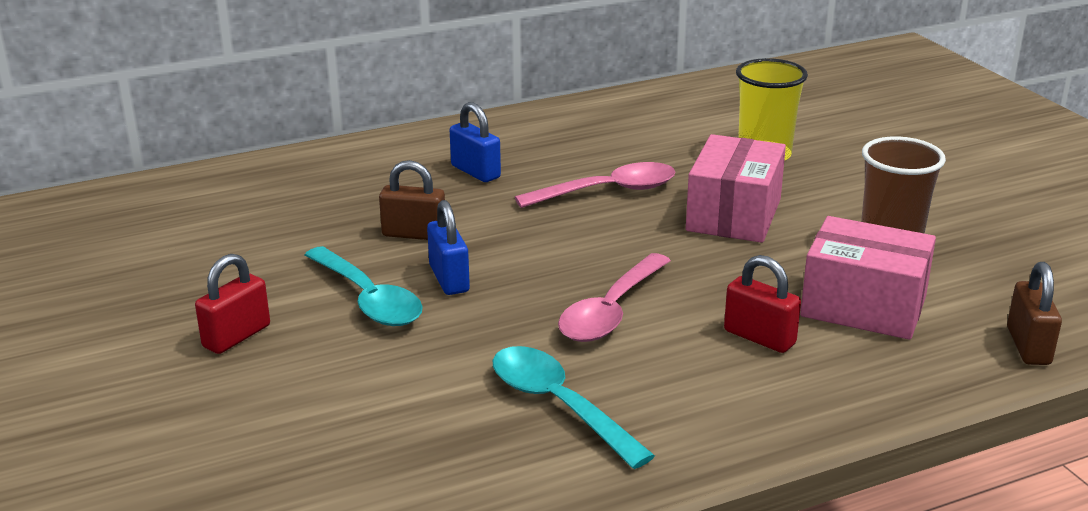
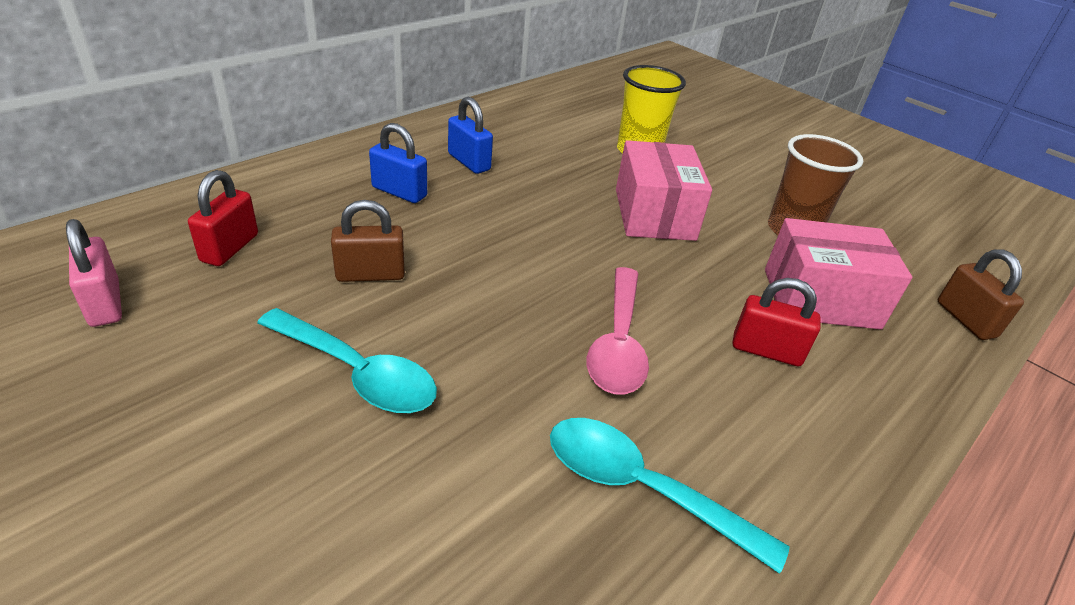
camera: 25 degrees left, 10 degrees up
red padlock [195,254,270,354] -> red padlock moved to [188,170,258,266]
blue padlock [427,200,470,295] -> blue padlock moved to [448,97,493,174]
pink spoon [515,162,676,208] -> none
none -> pink padlock [66,219,122,327]

